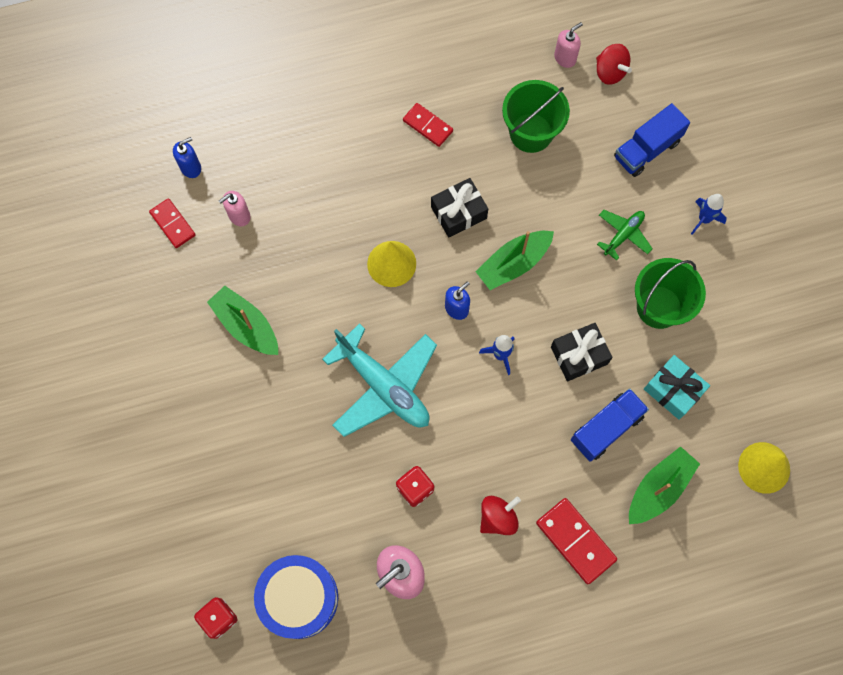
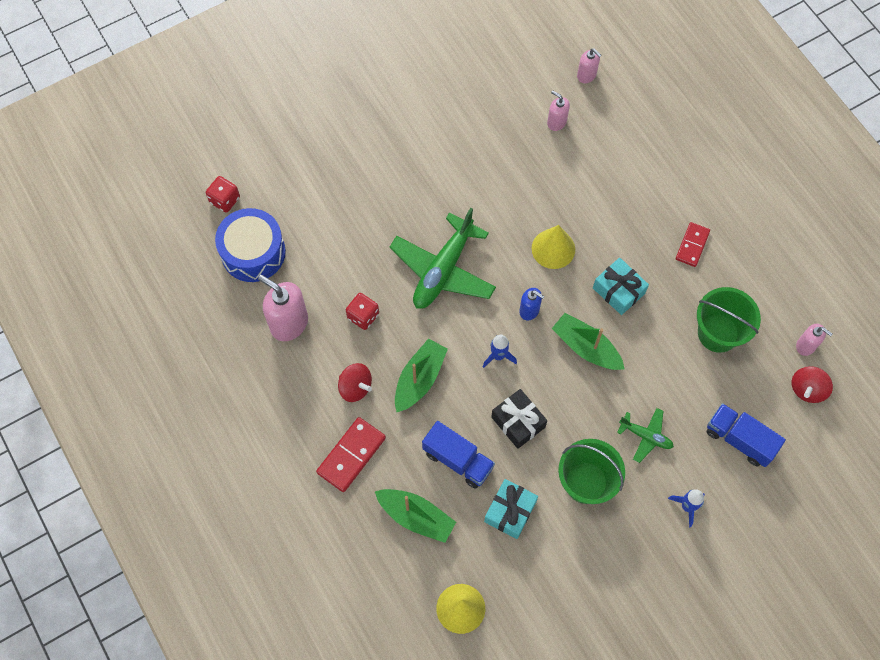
camera: 75 degrees right, 5 degrees down
red domino [149,198,196,248] -> none
blue soap dispenser [173,137,201,178] -> pink soap dispenser [577,48,602,83]
green boat [207,286,278,355] -> green boat moved to [395,338,448,412]
turquoise plane [322,323,437,437] -> green plane [390,208,496,309]
black gift [431,178,488,238] -> turquoise gift [593,258,649,315]

